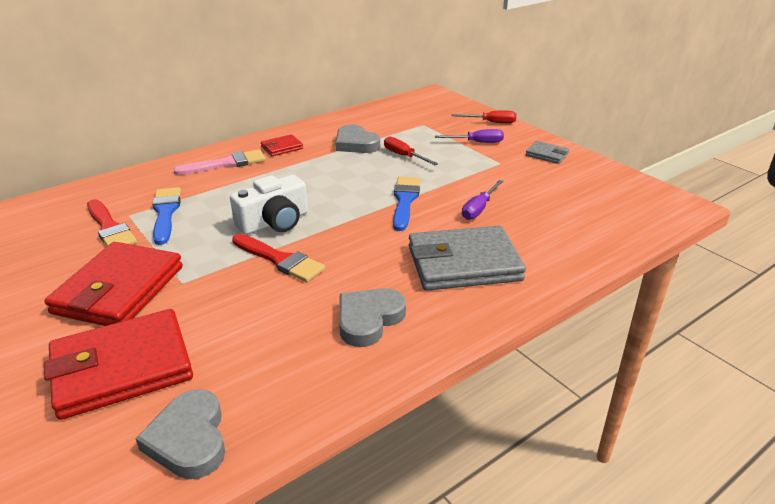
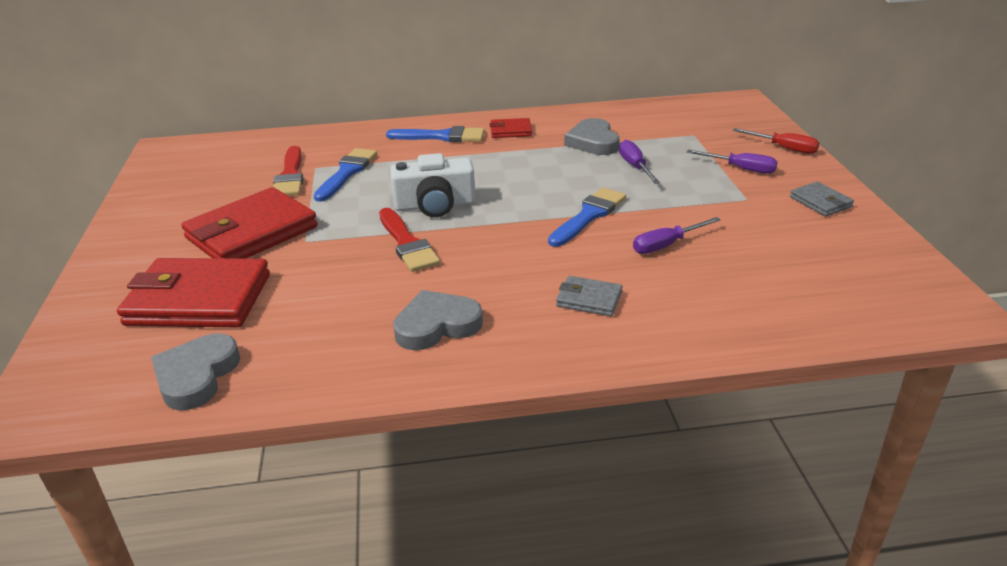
camera: 30 degrees right, 0 degrees up
pink brush [173,150,266,175] -> blue brush [386,126,485,142]
red screwdriver [384,136,438,165] -> purple screwdriver [619,140,660,184]
grey wallet [409,226,526,291] -> grey wallet [556,276,623,316], size x0.47

